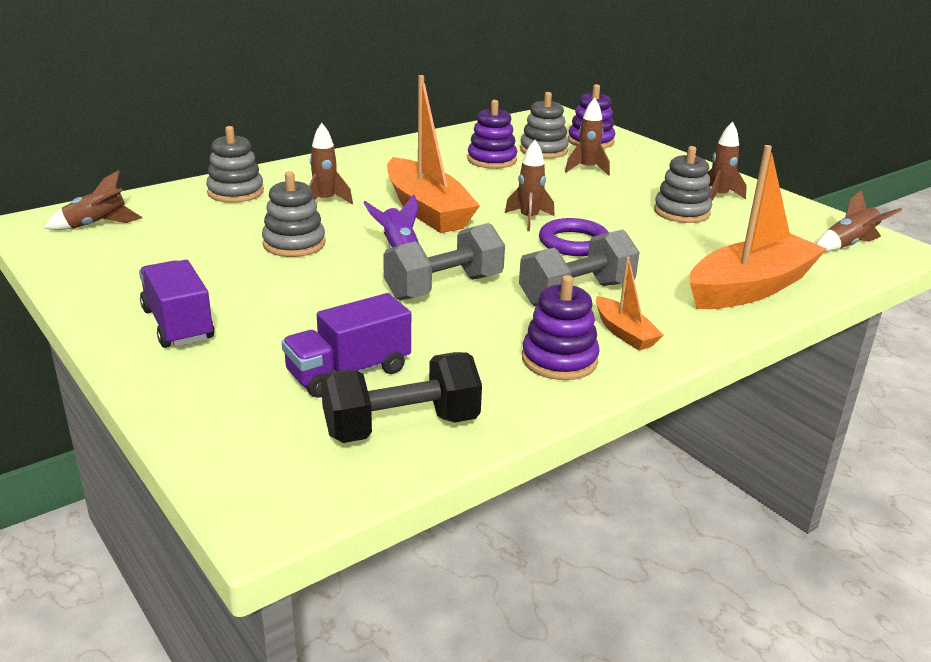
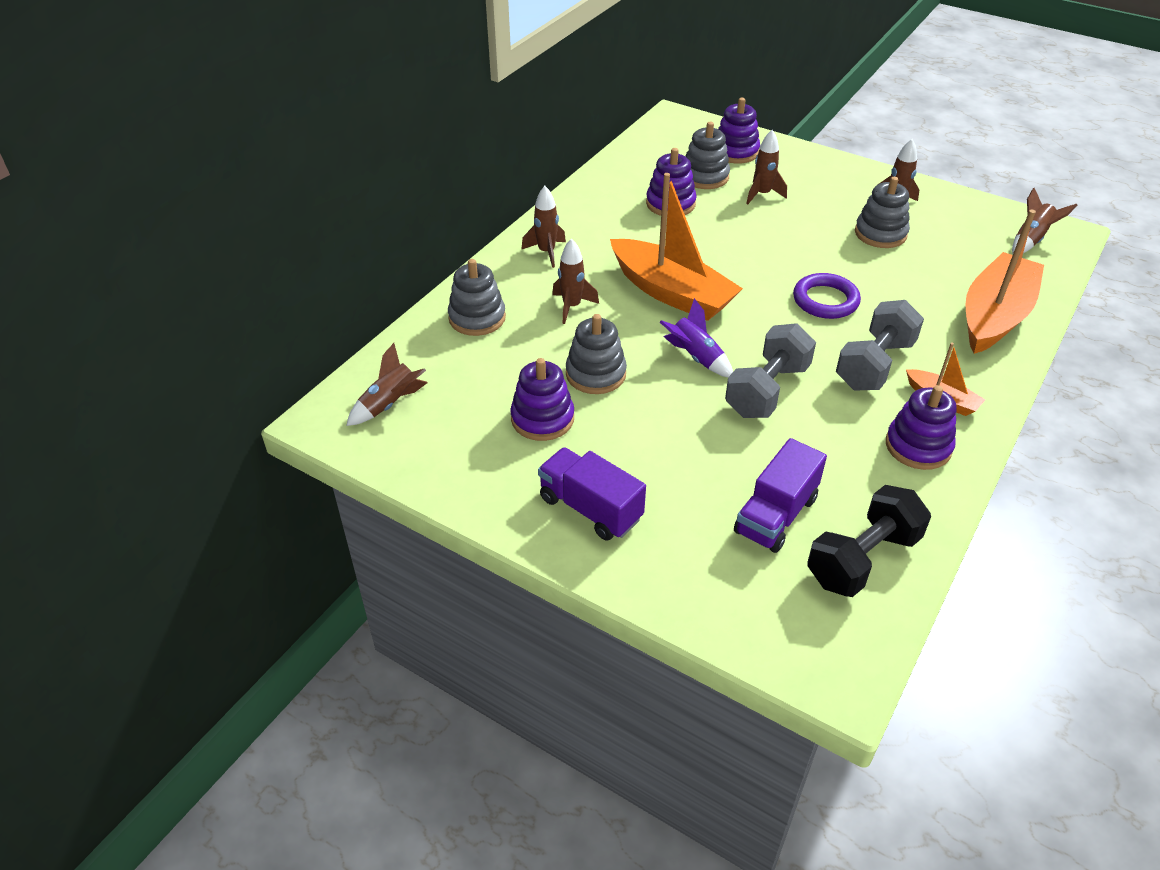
camera: 20 degrees left, 15 degrees up
brown rocket [505,140,555,231] -> brown rocket moved to [521,186,566,268]
none -> purple stacking toy [510,358,574,441]

